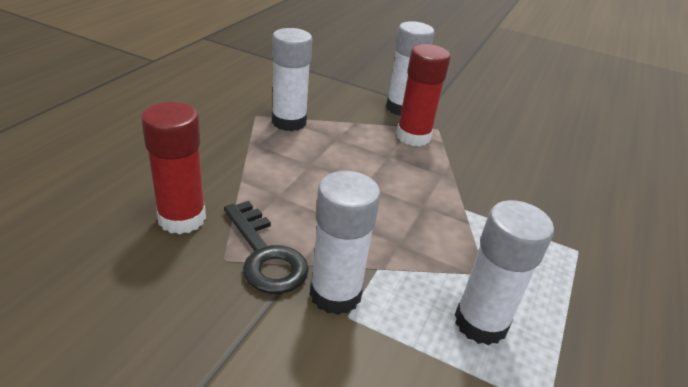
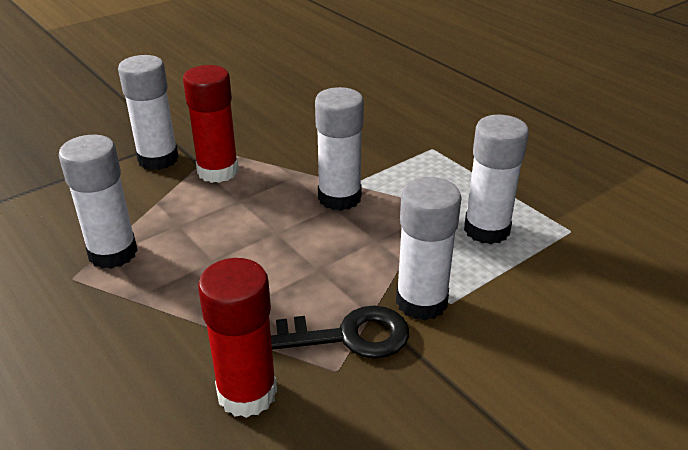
camera: 60 degrees left, 0 degrees up
none -> white glue stick [315,87,364,211]

